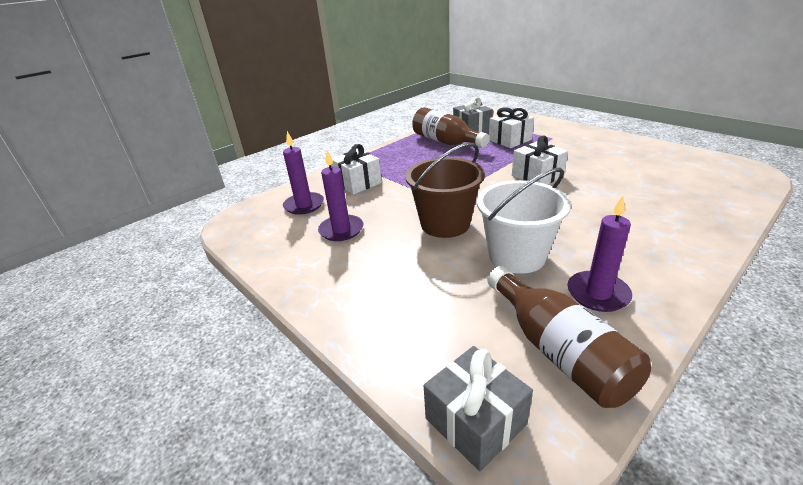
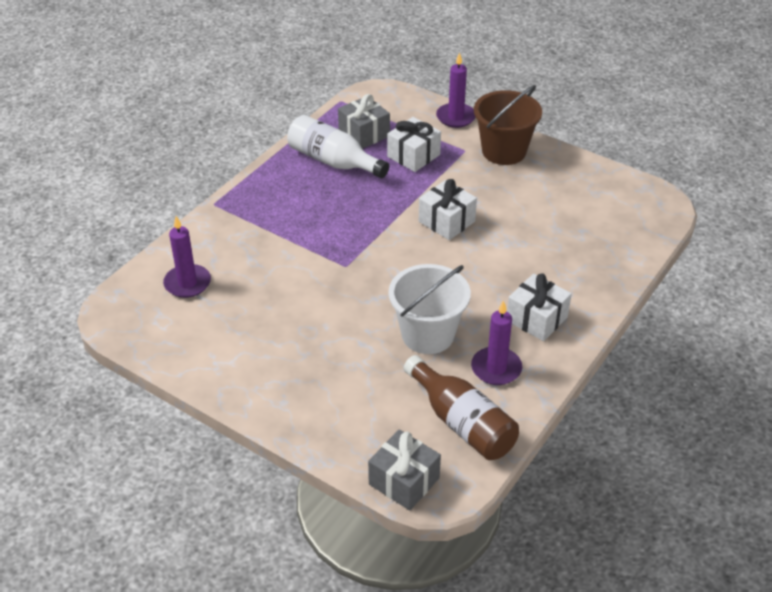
camera: 15 degrees left, 10 degrees up
purple candle [318,150,363,241] -> purple candle moved to [436,52,476,128]
white gift [332,144,382,194] -> white gift moved to [507,274,572,341]
brown bucket [405,143,485,238] -> brown bucket moved to [474,85,542,165]
brown bottle [412,107,489,148] -> white bottle [287,115,389,178]

